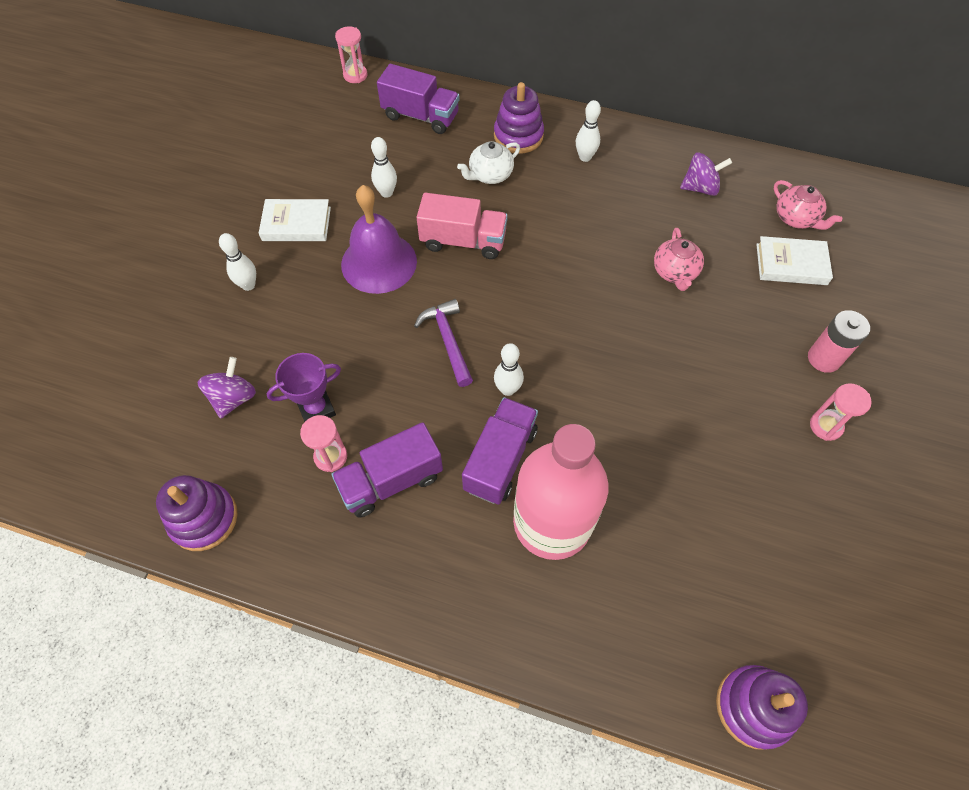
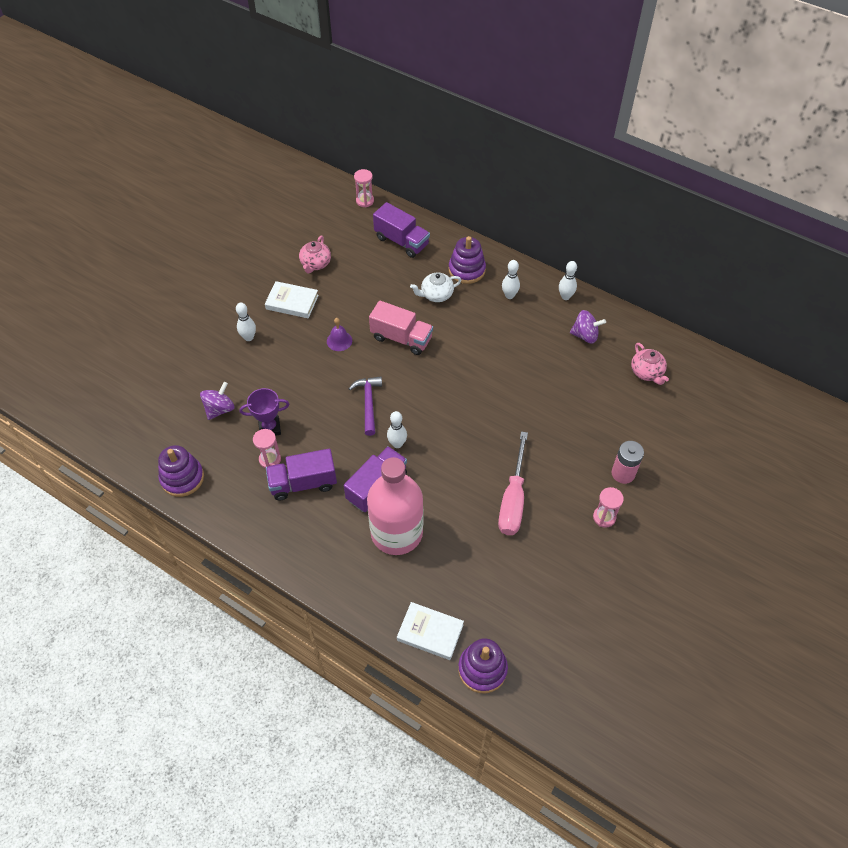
camera: 15 degrees right, 5 degrees down
purple bell [341,185,417,294] -> purple bell [327,318,352,351], size x0.48
white bowling pin [371,137,397,198] -> white bowling pin moved to [559,261,577,300]
pink teapot [654,228,704,291] -> pink teapot moved to [299,236,331,274]
white book [756,236,833,285] -> white book moved to [397,602,464,660]
none -> pink screwdriver [498,431,528,535]

